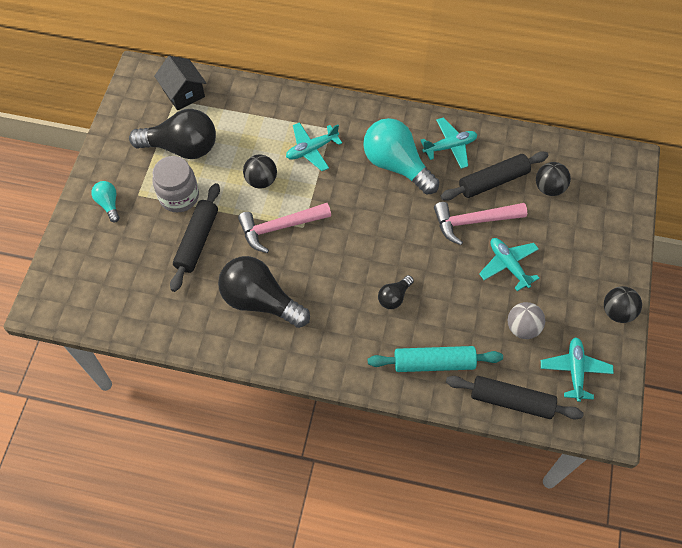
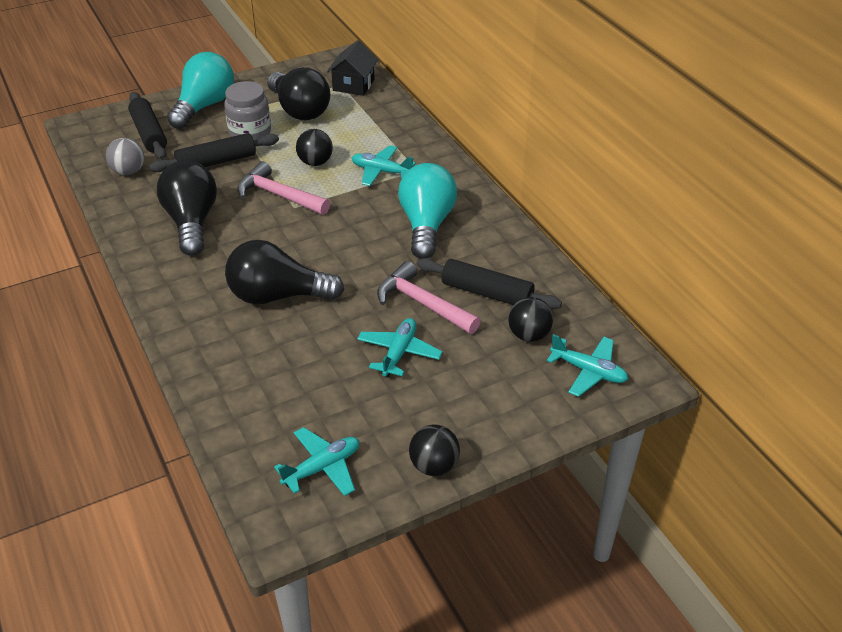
camera: 50 degrees right, 20 degrees down
turquoise light bulb [91,181,119,223] -> turquoise light bulb [167,52,234,129], size x2.10
turquoise rolling pin [368,346,503,372] -> none
black light bulb [378,275,414,309] -> black light bulb [225,240,345,304], size x2.10
turquoise plane [420,117,478,169] -> turquoise plane moved to [547,334,628,397]
black rolling pin [446,376,584,419] -> black rolling pin moved to [128,92,167,160]
grey ball [507,302,545,339] -> grey ball moved to [106,138,144,175]

